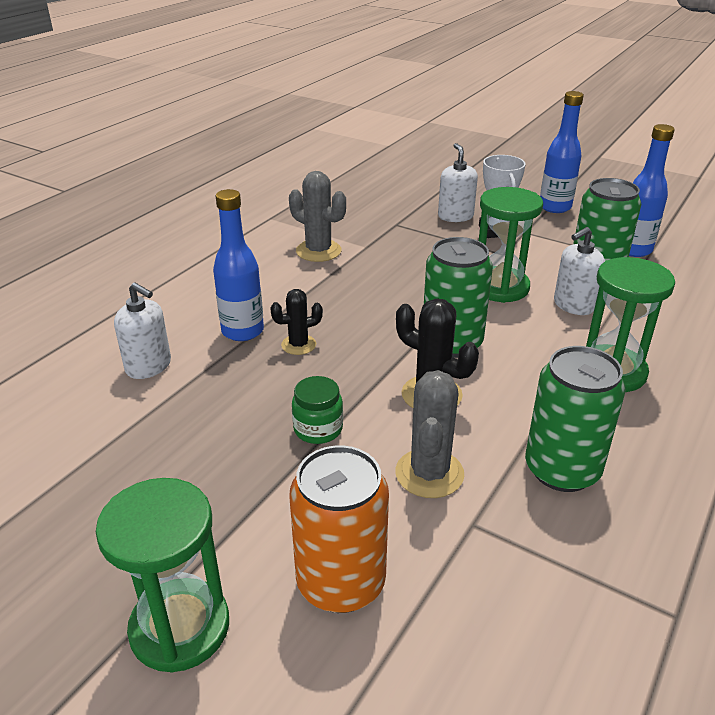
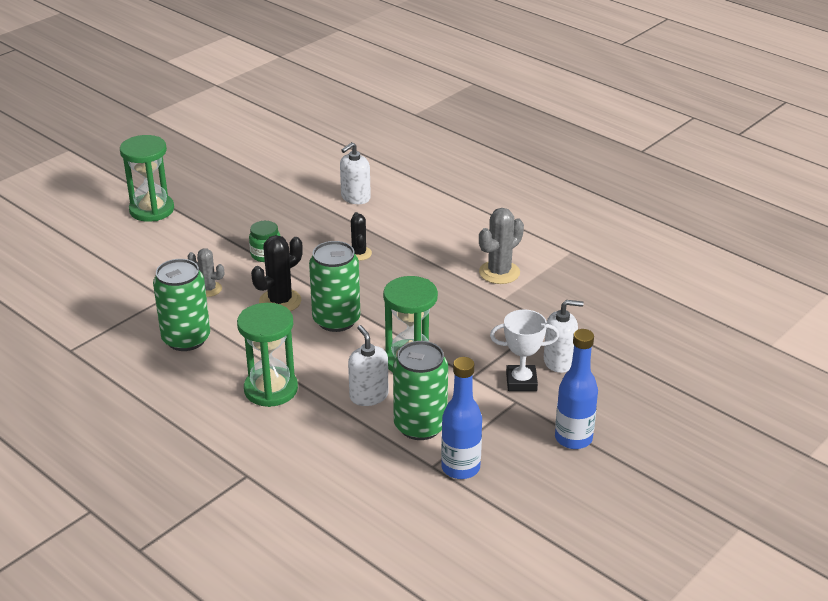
camera: 100 degrees right, 0 degrees up
blue bottle [213,189,264,341] -> none
orange can [289,445,389,613] -> none
grey cactus [395,370,464,498] -> grey cactus [188,248,224,297], size x0.63

